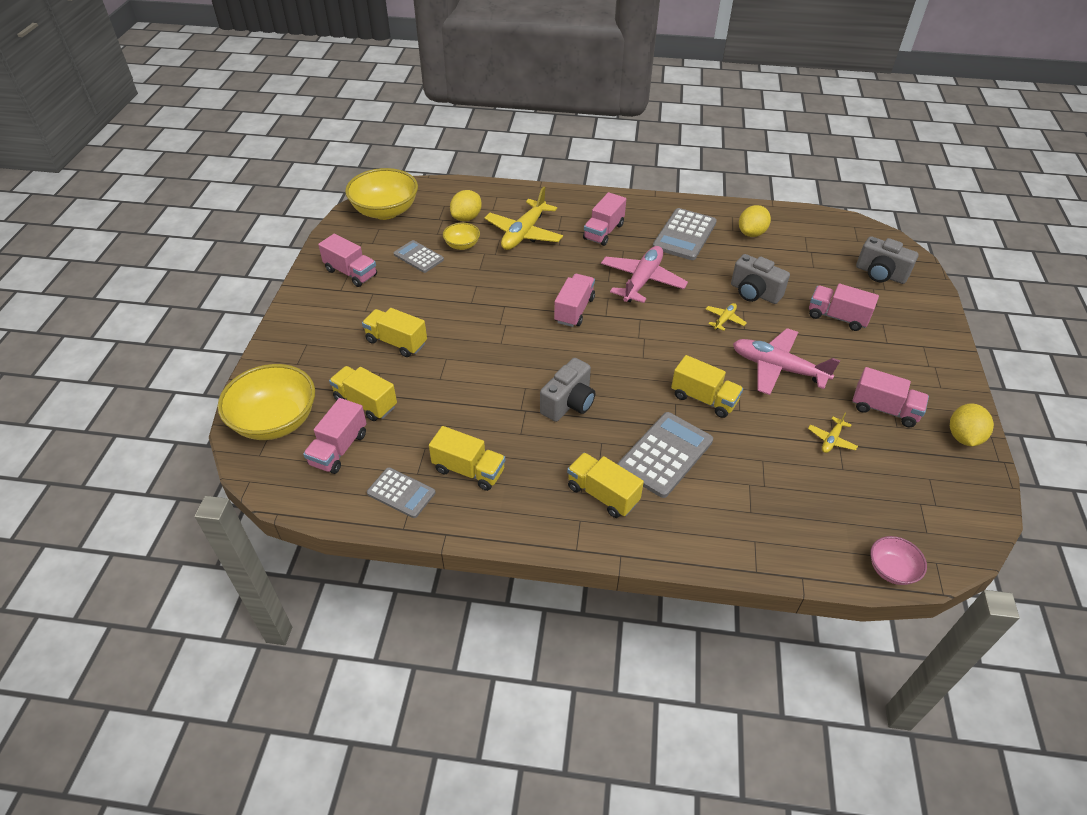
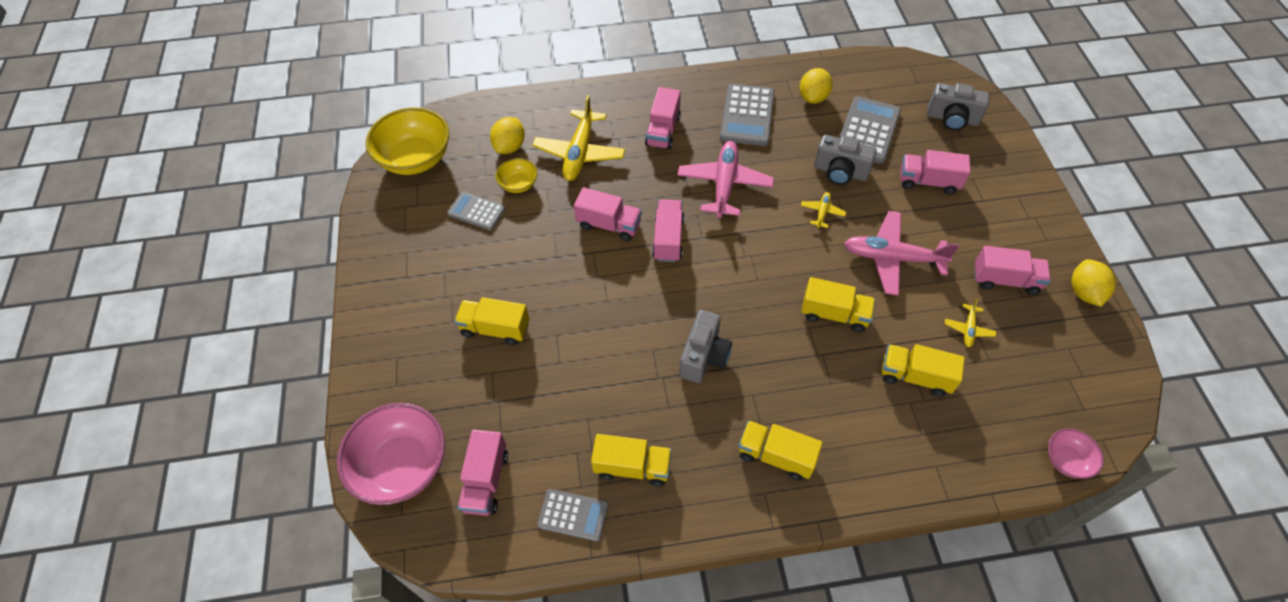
camera: 15 degrees left, 10 degrees up
yellow bowl [218,364,315,440] -> pink bowl [337,403,445,505]
pink truck [318,234,377,287] -> pink truck moved to [574,187,642,241]
yellow truck [329,366,397,421] -> yellow truck moved to [882,344,965,397]
grey calculator [617,412,713,498] -> grey calculator moved to [839,96,901,164]

